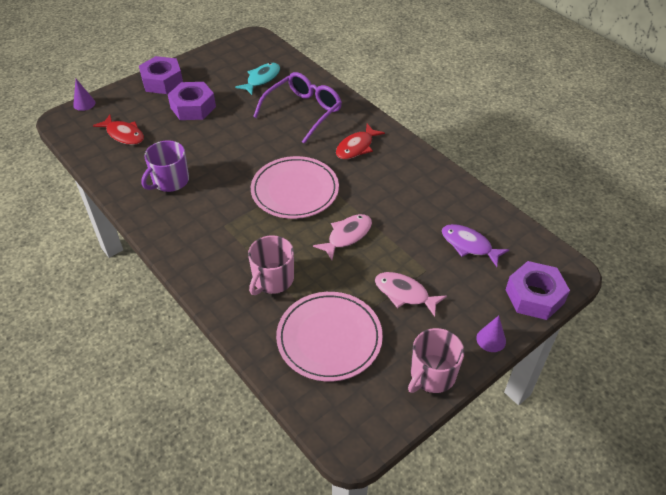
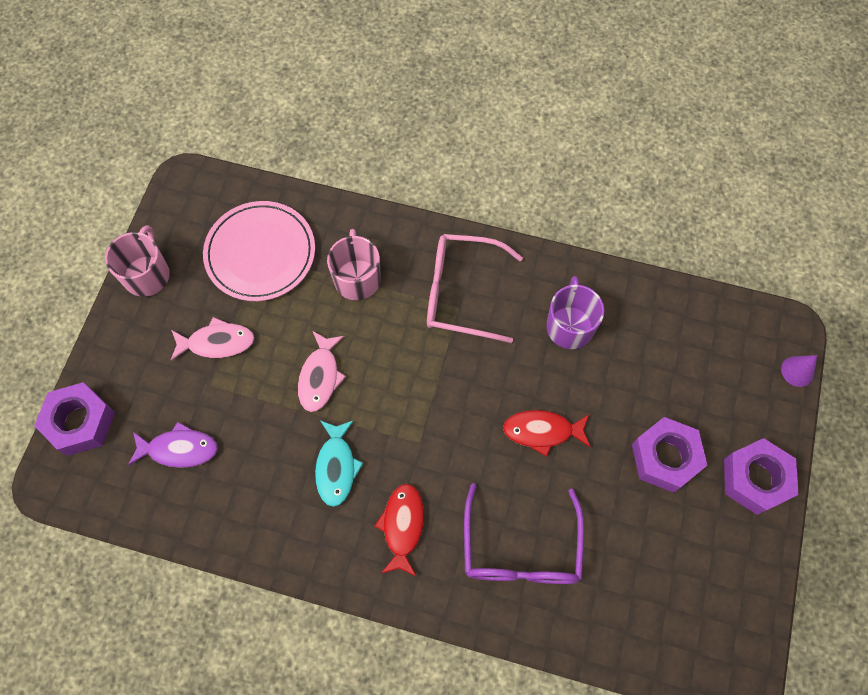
camera: 145 degrees right, 20 degrees up
red fish [93,115,144,145] -> red fish moved to [503,410,590,457]
turquoise fish [235,63,280,95] -> turquoise fish moved to [315,420,363,507]
pink plate [251,156,339,219] -> none
purple cone [476,316,506,352] -> none
none -> pink glasses [427,234,523,343]

